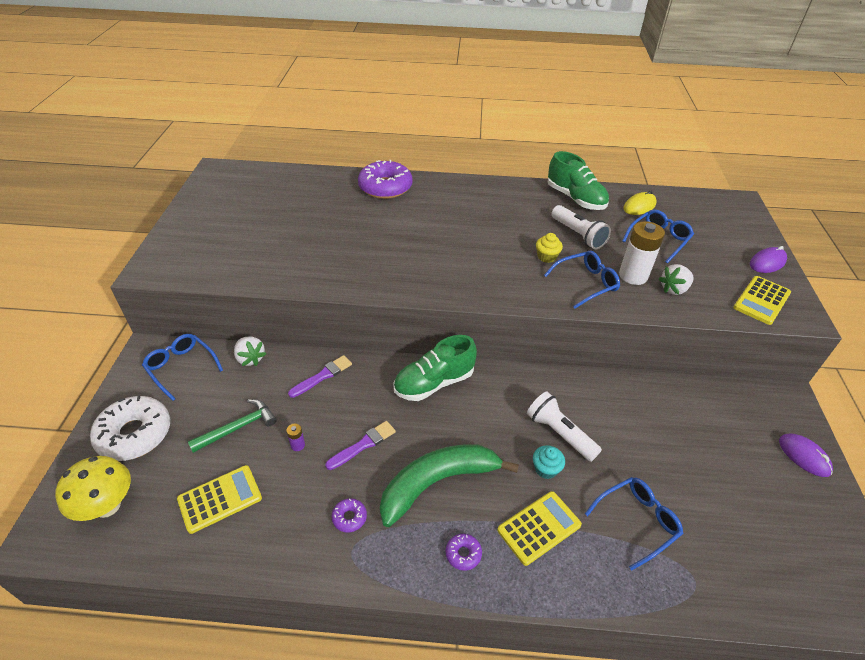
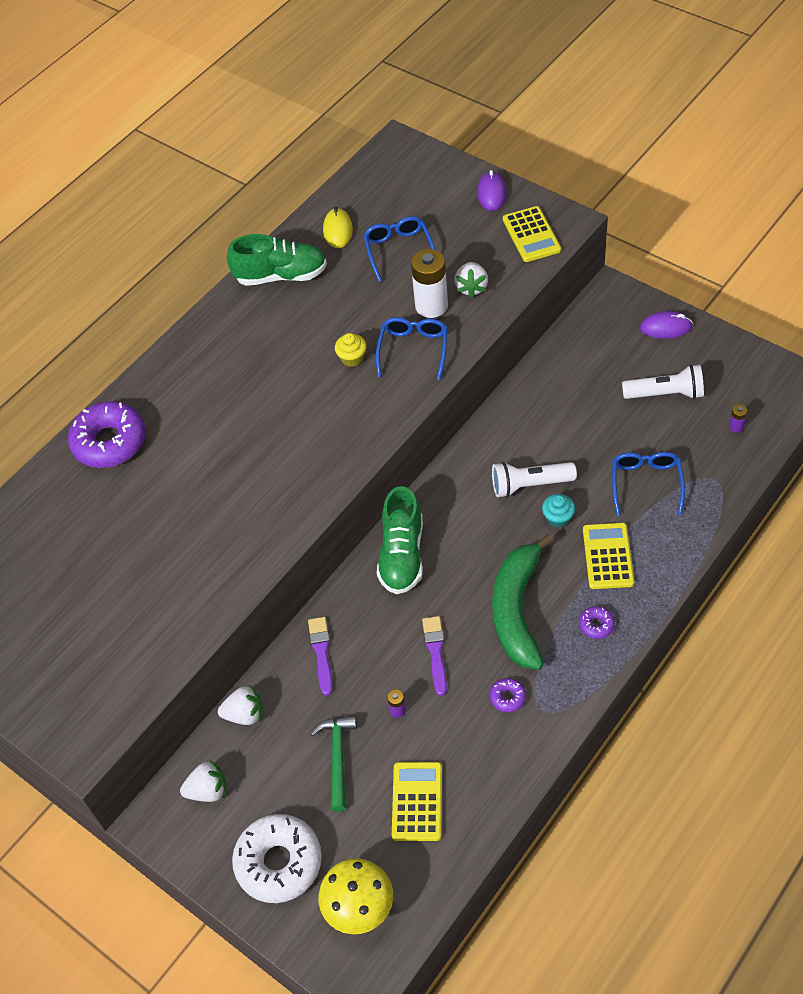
camera: 50 degrees left, 10 degrees up
blue glasses [142,334,223,401] -> white strawberry [180,760,226,802]
white flashlight [552,205,611,249] -> white flashlight moved to [622,365,704,399]
none -> purple battery [729,404,747,433]

